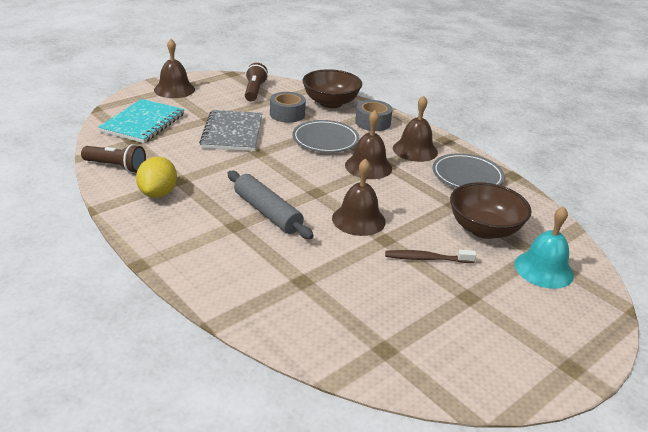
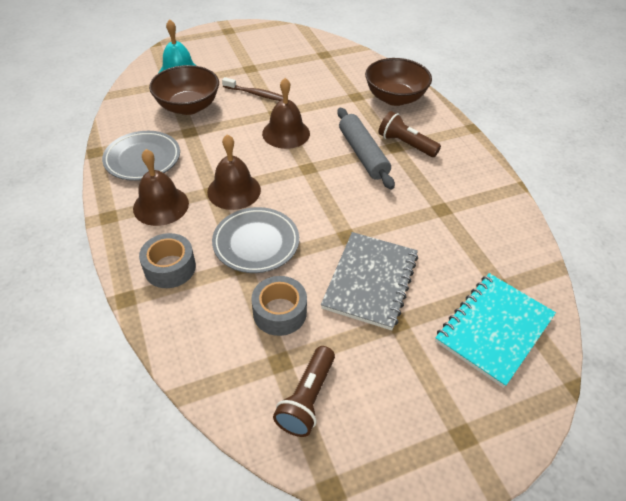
camera: 160 degrees left, 15 degrees up
brown flashlight [81,144,146,173] -> brown flashlight moved to [378,111,441,157]
yellow lemon [136,157,177,198] -> none
brown bell [154,39,195,98] -> none
brown bowl [302,69,362,108] -> brown bowl moved to [365,58,432,106]

